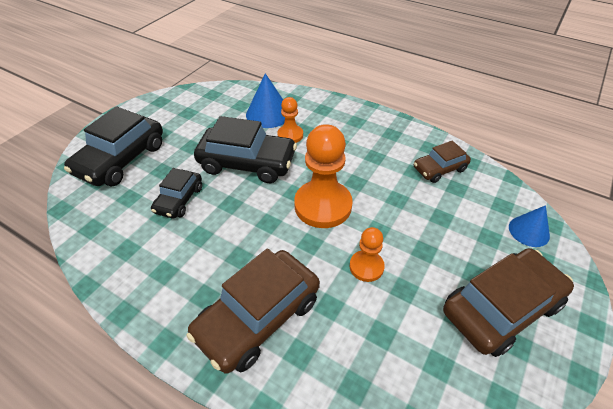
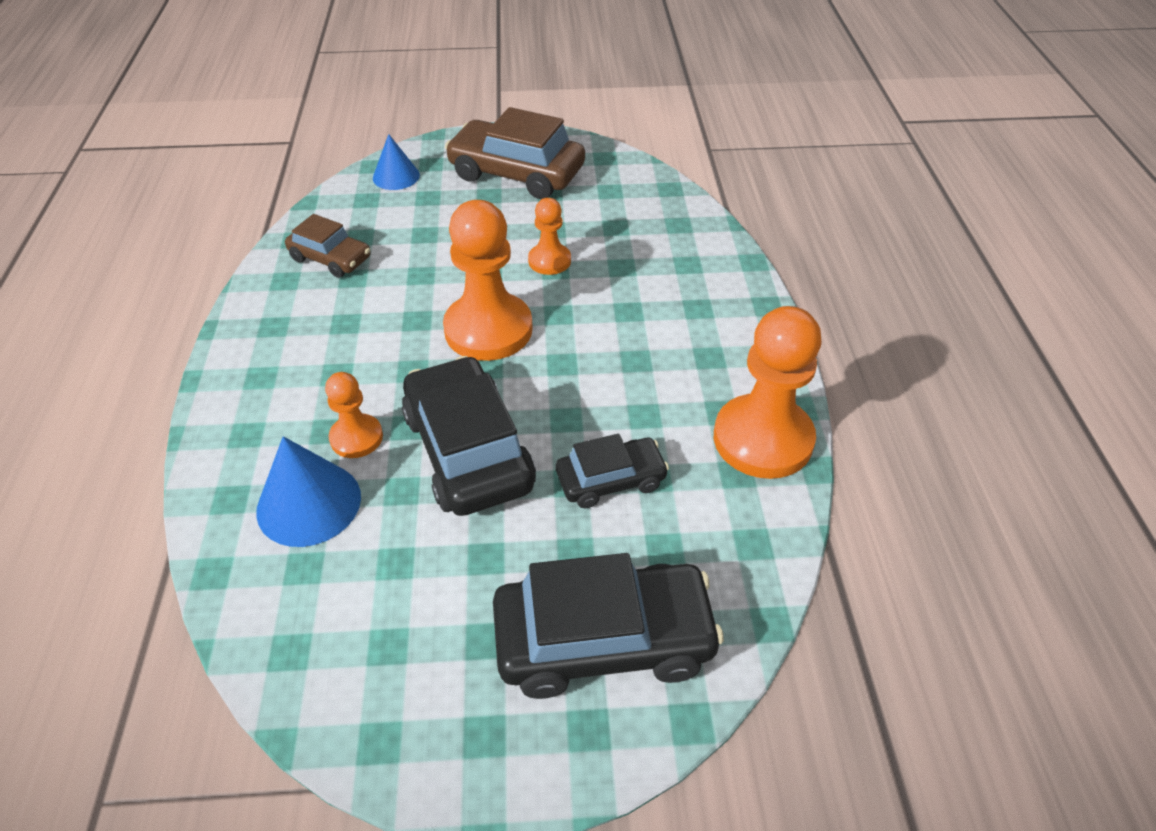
camera: 125 degrees left, 0 degrees up
brown car [186,248,320,374] -> none
none -> orange pawn [714,306,822,479]

